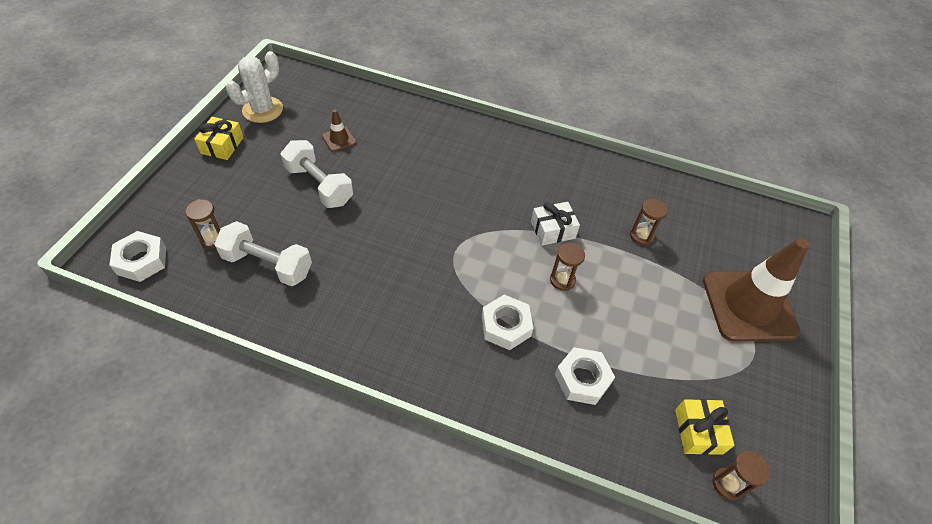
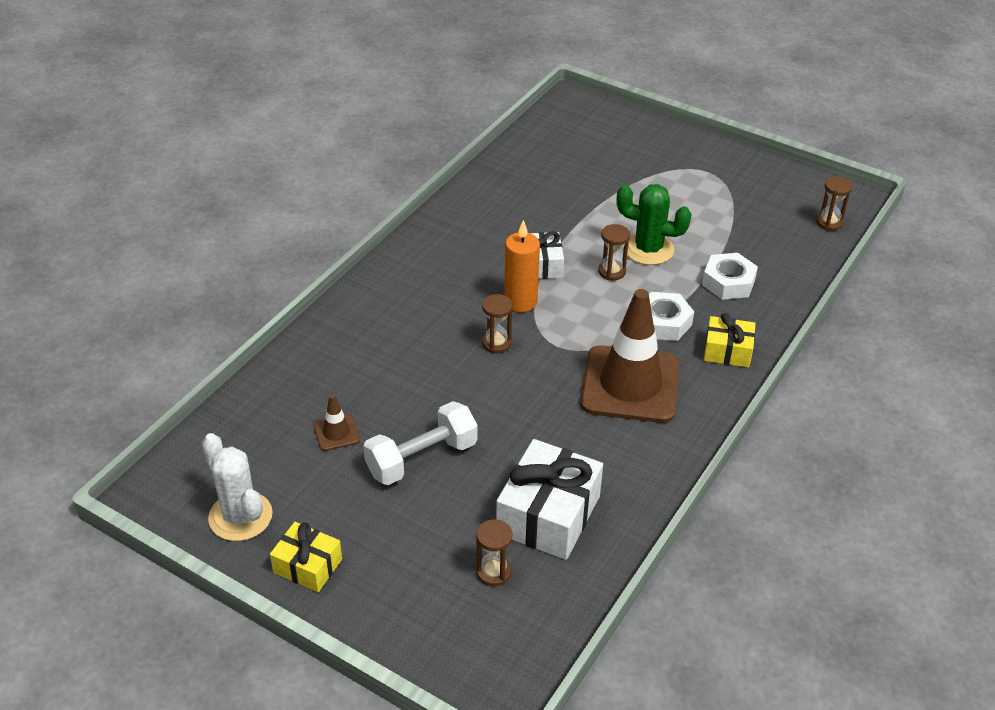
camera: 75 degrees left, 10 degrees down
white nut [109,231,166,282] -> none
white dumbbell [215,221,312,286] -> white gift [496,439,603,560]
brown hourglass [630,199,668,245] -> brown hourglass moved to [482,294,512,353]
yellow gift [675,399,734,455] -> yellow gift moved to [704,313,756,368]
brown traffic cone [703,238,809,342] -> brown traffic cone moved to [581,289,680,423]
none -> orange candle [504,220,540,312]
none -> green cactus [616,184,692,265]

